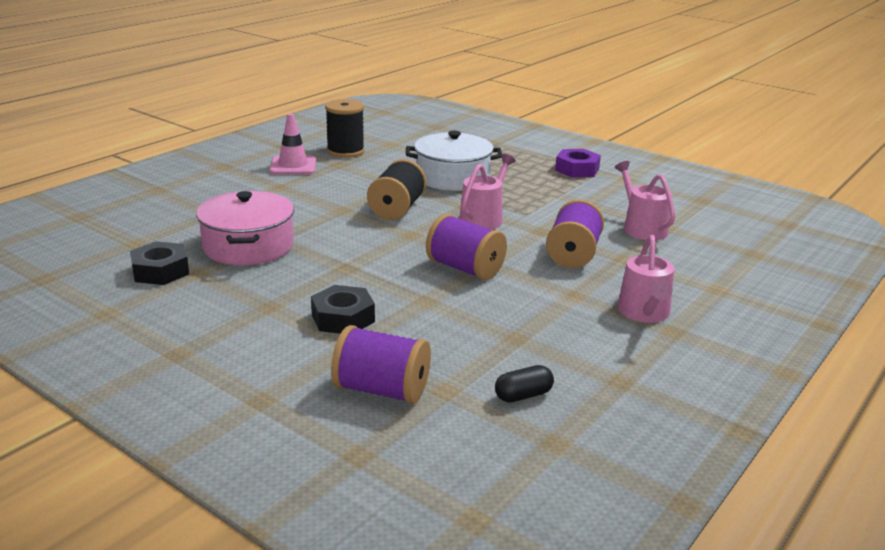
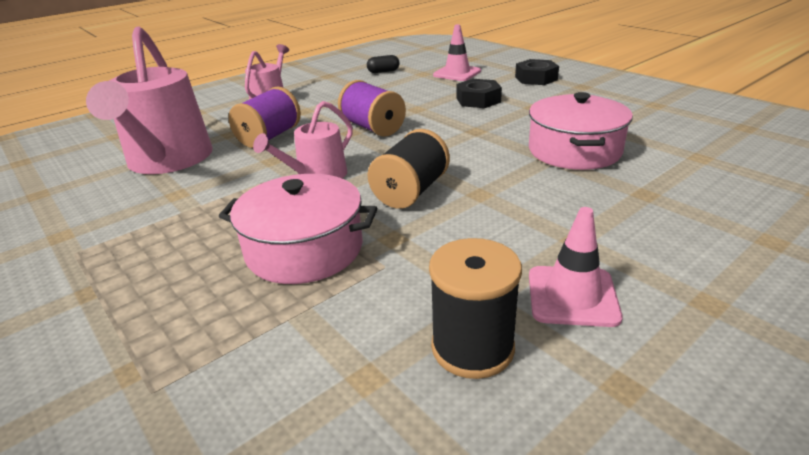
camera: 165 degrees left, 5 degrees up
black nut [130,241,189,285] -> black nut moved to [515,59,559,85]
purple spool [331,325,431,404] -> pink traffic cone [433,24,481,81]
white pot [406,131,502,191] -> pink pot [219,174,377,284]
purple nut [555,149,601,178] -> none
pink watering can [615,161,675,240] -> pink watering can [86,27,212,174], size x1.84

